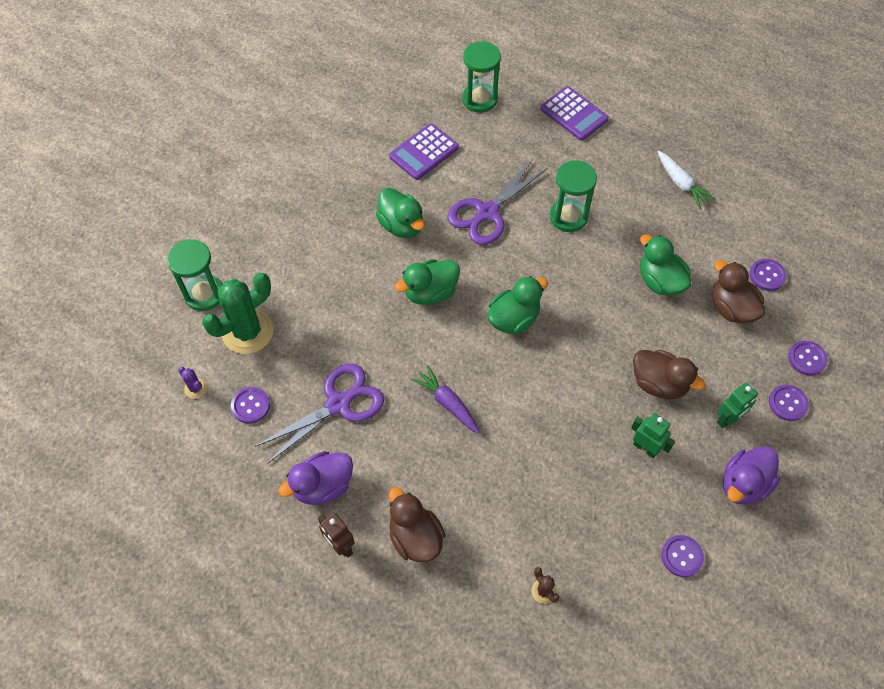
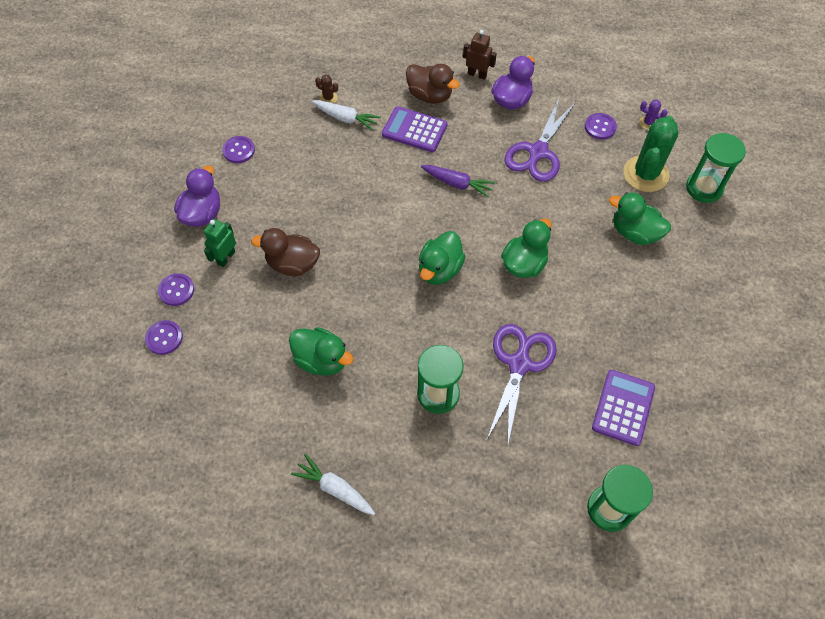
camera: 155 degrees right, 0 degrees up
green duck [376,188,425,238] -> green duck moved to [609,192,671,245]
purple calculator [540,86,609,141] -> purple calculator moved to [382,106,448,152]
green robot [631,413,675,458] -> none
brown duck [712,260,765,323] -> none
purple button [749,259,787,291] -> none
none -> white carrot [312,100,381,131]

